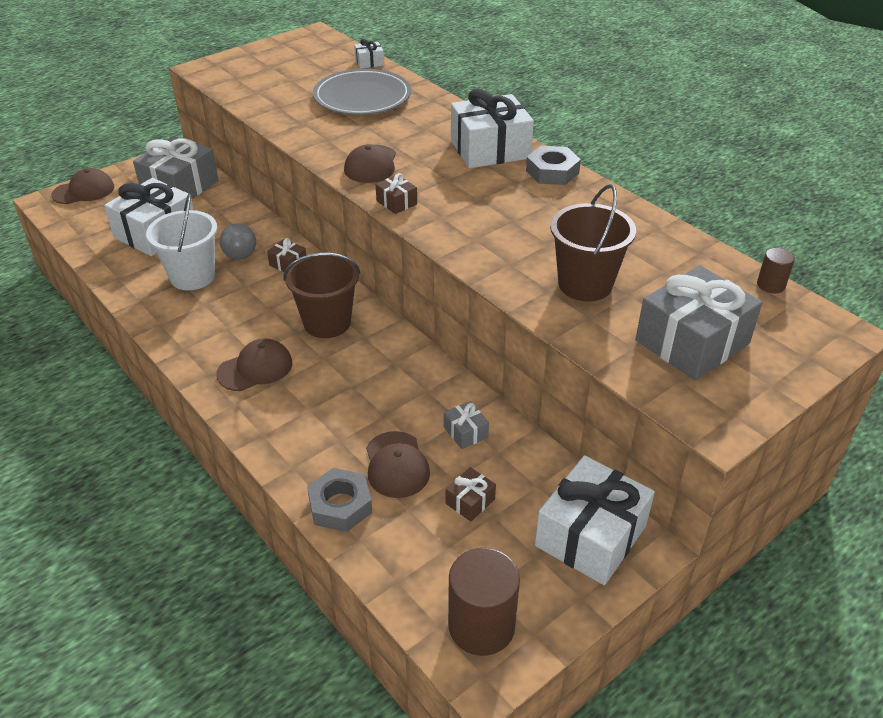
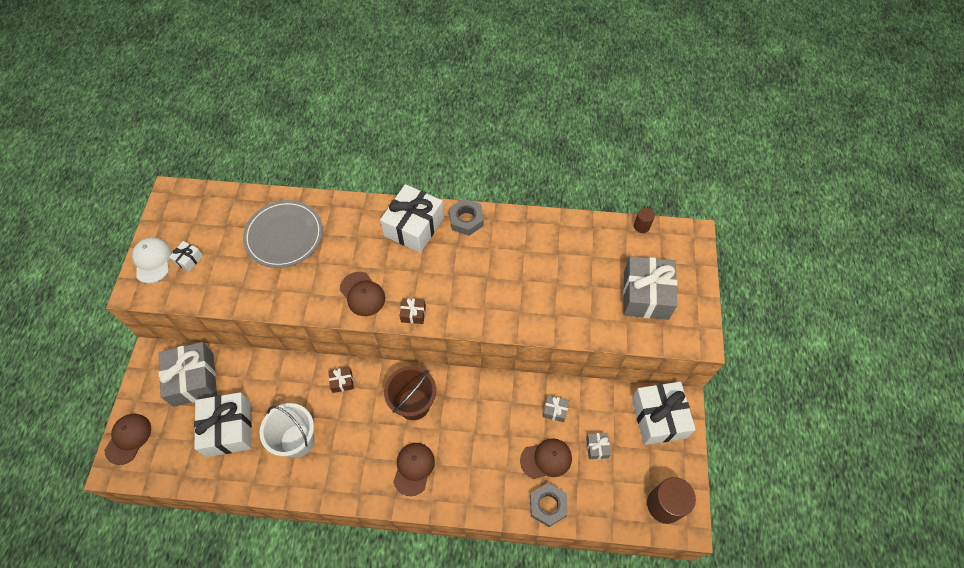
camera: 45 degrees left, 20 degrees up
grey ball [220,223,256,260] -> none
white gift [354,39,384,69] -> white gift moved to [169,241,203,272]
brown cap [366,431,430,498] -> brown cap turned 45 degrees counterclockwise [520,438,572,479]
brown gift [446,467,496,521] -> grey gift [586,433,611,459]
brown bucket [550,184,636,301] -> none
none -> white cap [132,237,171,283]

